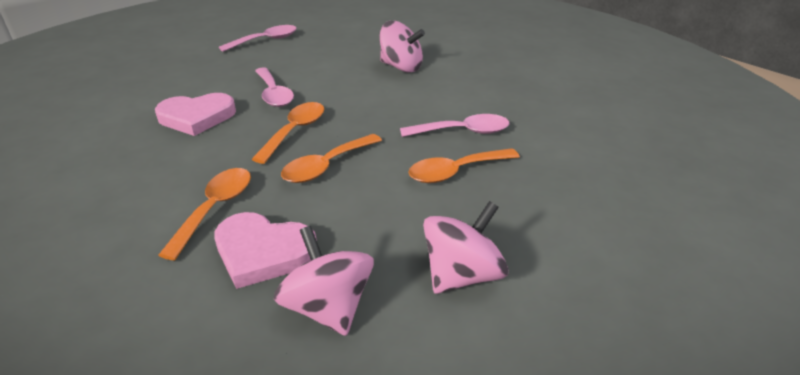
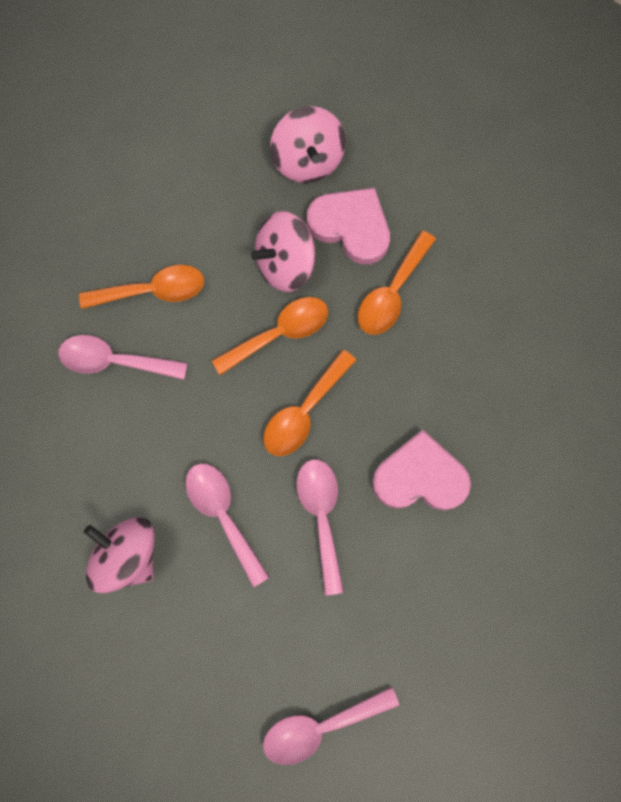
camera: 165 degrees left, 40 degrees up
pink spinning top [423,201,508,294] -> pink spinning top moved to [251,211,315,292]
none -> pink spoon [185,463,269,587]

